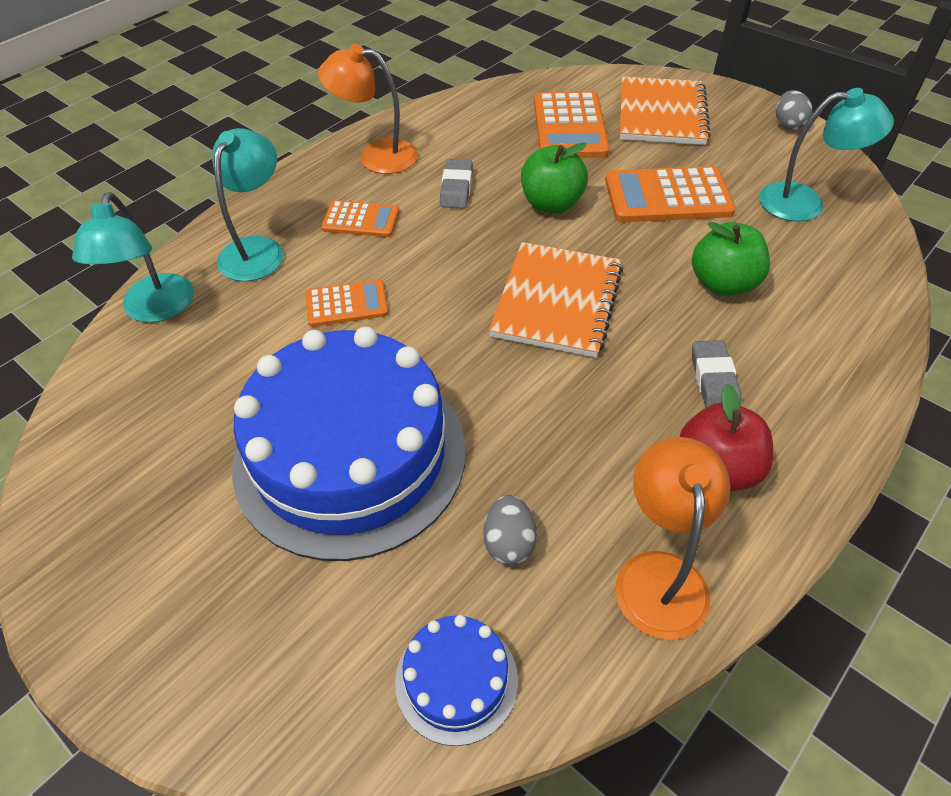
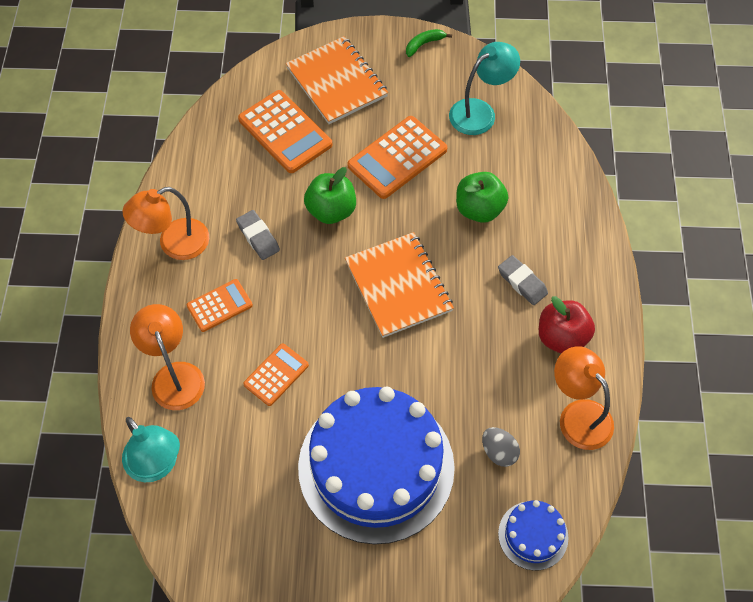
camera: 40 degrees left, 10 degrees up
turquoise lamp [212,128,284,281] -> orange lamp [130,304,205,410]
grey egg [776,90,812,130] -> green banana [406,29,452,57]

